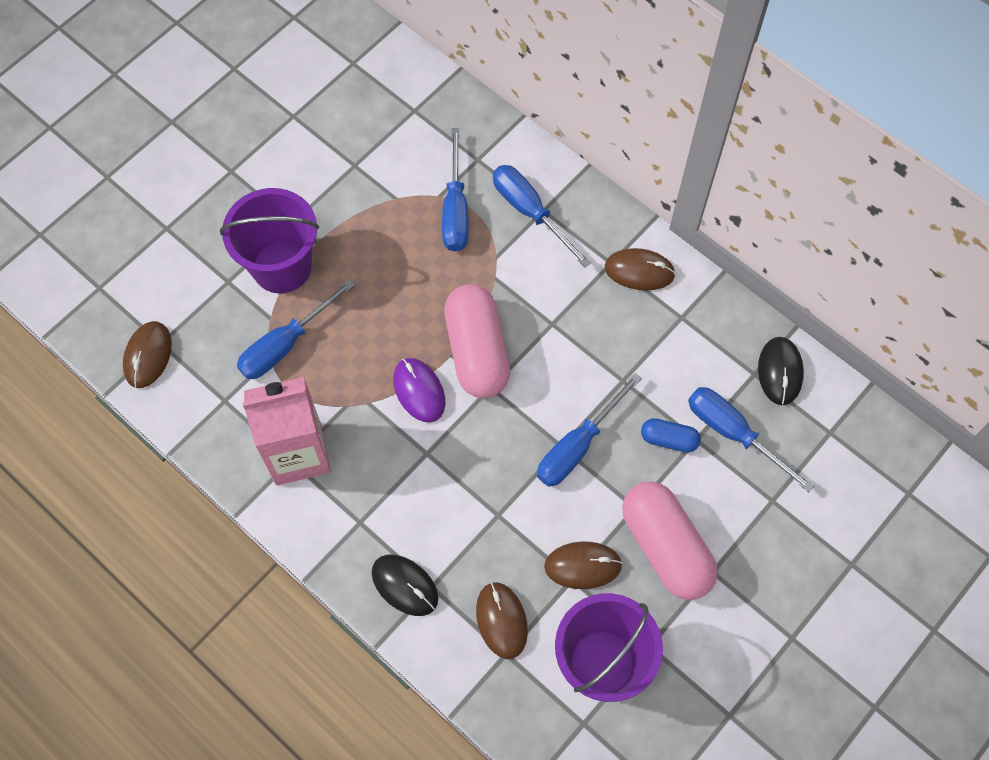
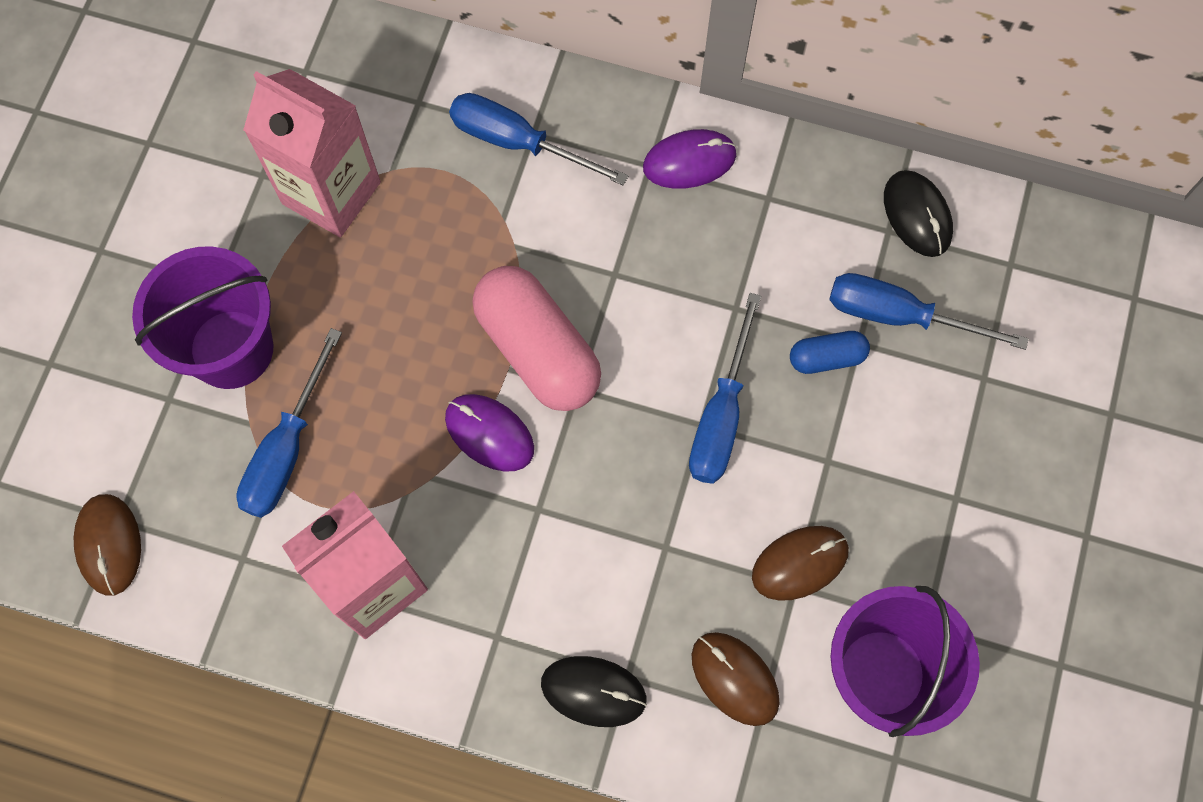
camera: 25 degrees left, 5 degrees up
blue screwdriver [442,128,469,252] -> none
brown mouse [605,248,676,291] -> purple mouse [643,129,737,189]
pink capsule [622,481,718,600] -> none
none -> pink carton [243,69,381,237]

